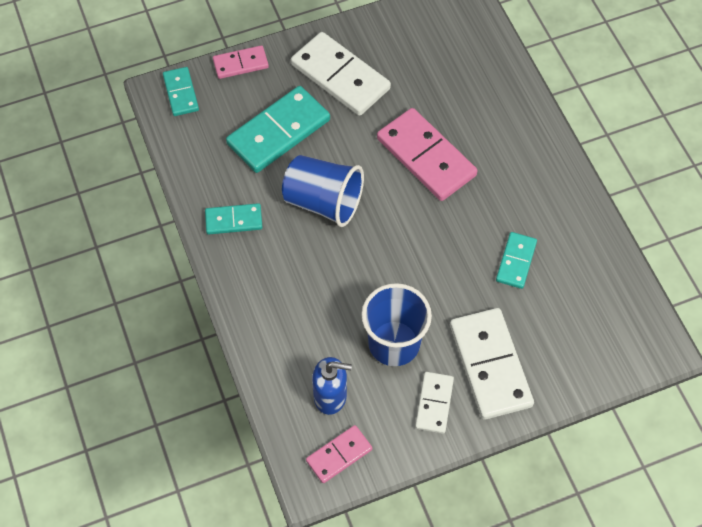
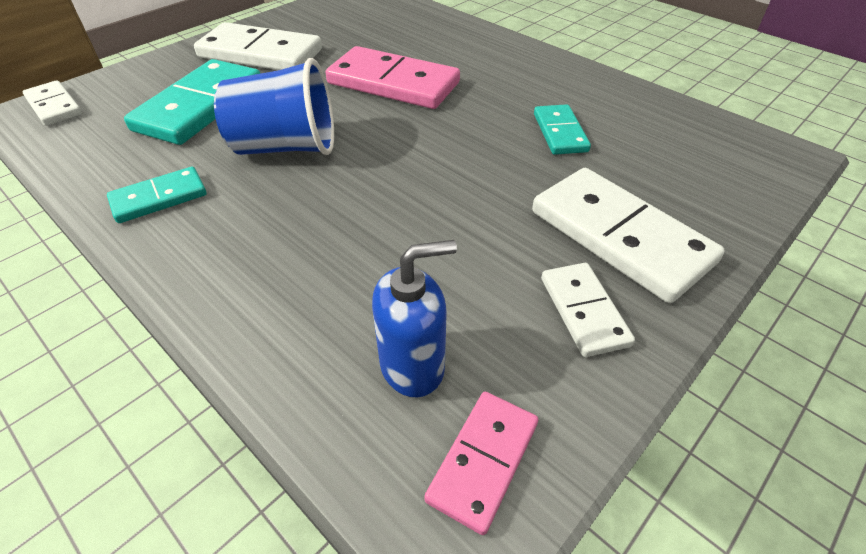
camera: 25 degrees left, 15 degrees down
turquoise domino [163,67,199,116] -> white domino [23,80,82,126]
pink domino [213,45,269,79] -> none
blue cup [361,283,432,366] -> none

